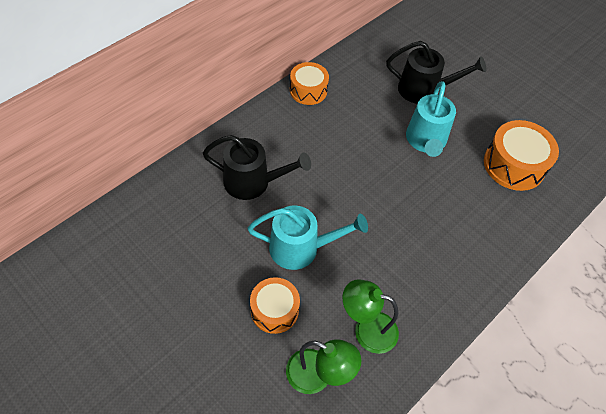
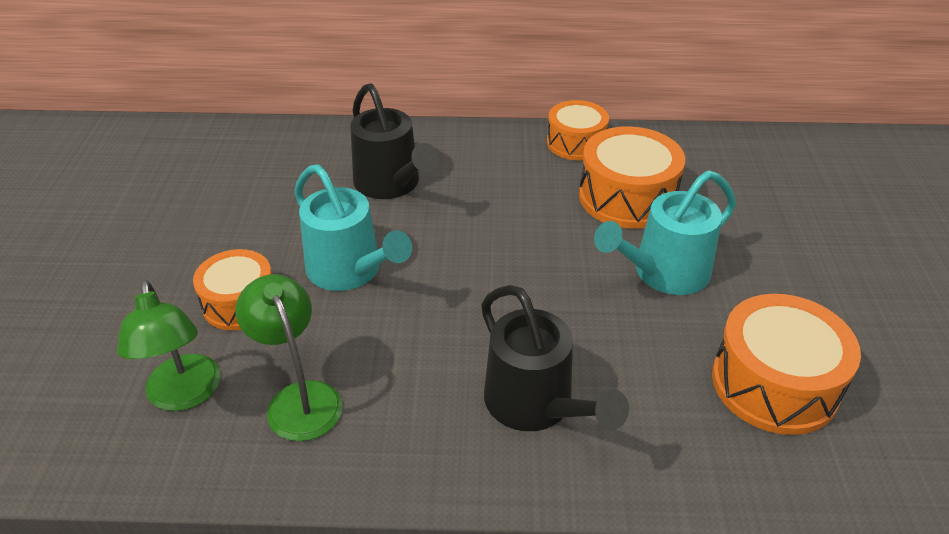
camera: 50 degrees right, 15 degrees down
black watering can [386,41,486,104] -> black watering can moved to [481,285,629,431]
none -> orange drum [579,126,685,229]

